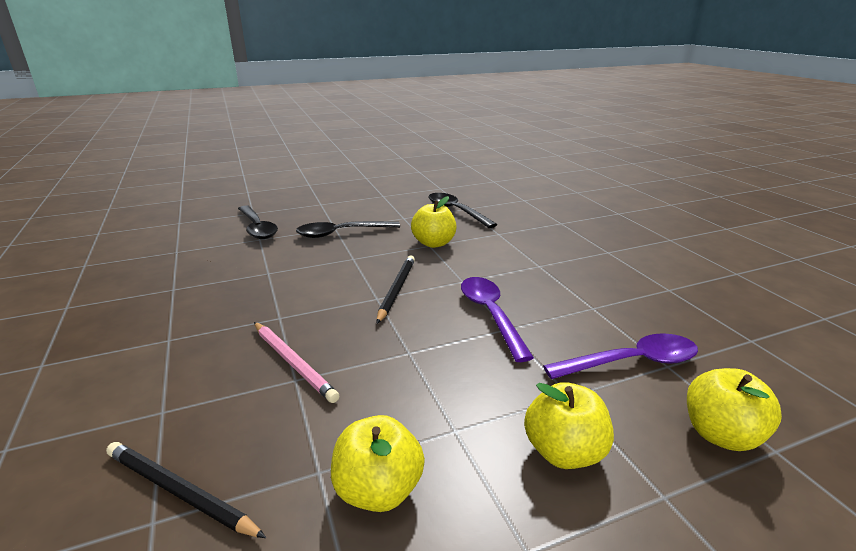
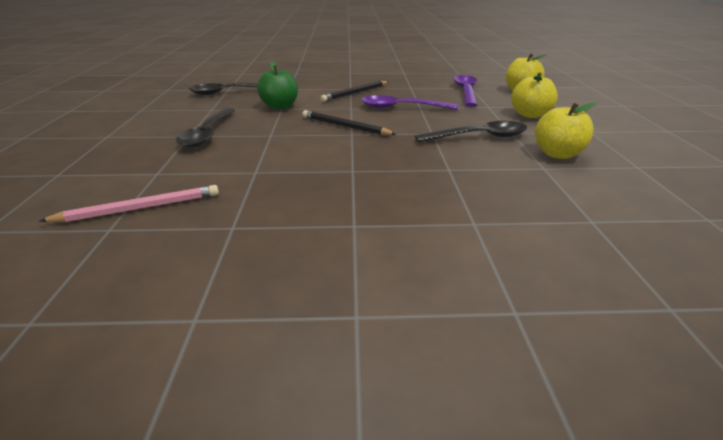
camera: 70 degrees left, 5 degrees up
black pencil [106,442,266,538] -> black pencil moved to [320,81,388,102]
black spoon [238,205,278,239] -> black spoon moved to [415,121,527,143]
pink pencil [254,322,339,403] -> pink pencil moved to [39,185,219,222]
yellow apple [411,196,456,248] -> green apple [257,62,298,110]

